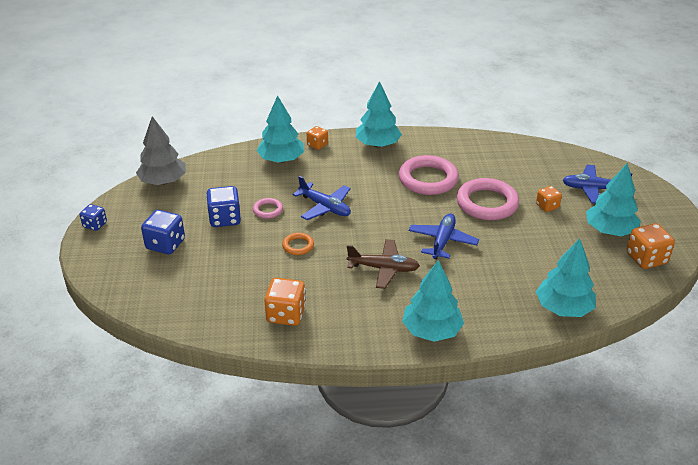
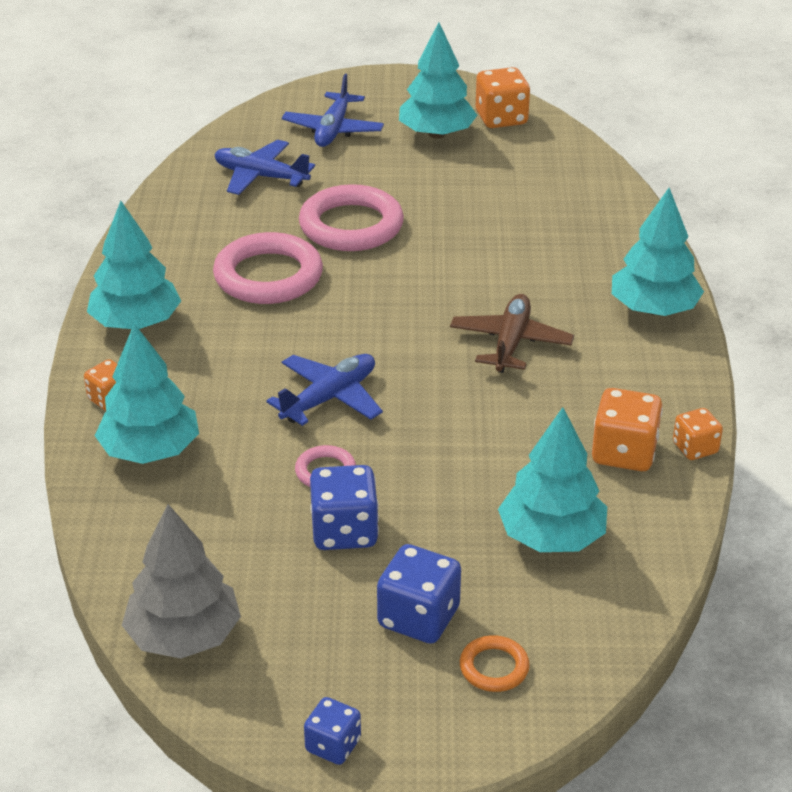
camera: 85 degrees left, 0 degrees up
orange ring [282,233,314,255] -> orange ring moved to [460,635,530,692]
blue plane [409,213,479,259] -> blue plane moved to [214,139,315,195]
orange dice [536,186,562,212] -> orange dice moved to [673,408,723,460]
turquoise tree [536,238,596,317] -> turquoise tree moved to [498,407,607,552]

